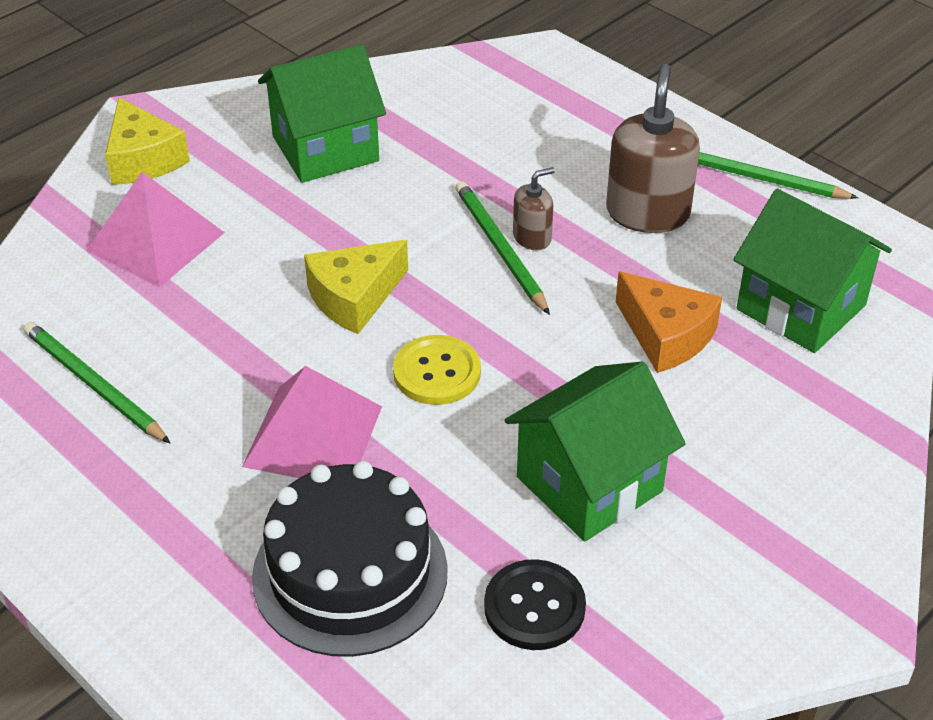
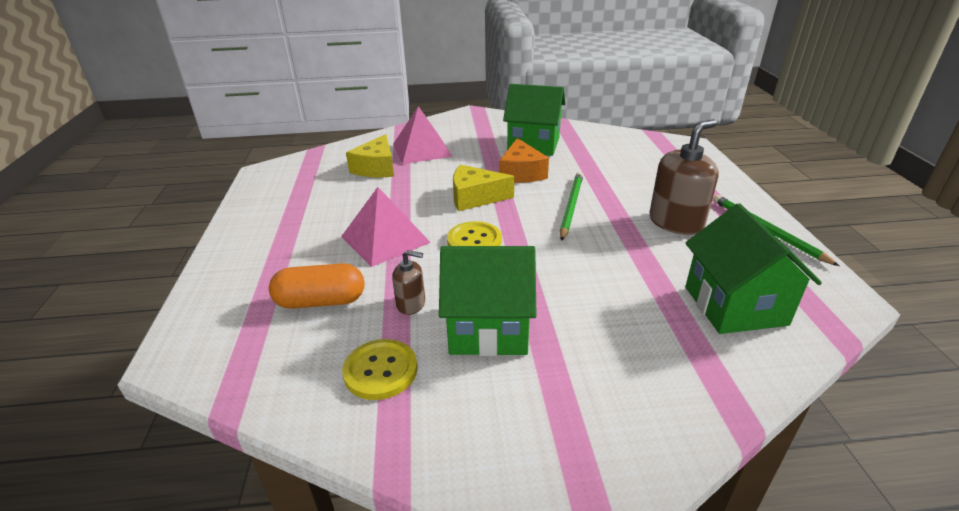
camera: 40 degrees right, 10 degrees down
green pencil [24,322,170,443] -> none
yellow cheese [105,97,190,185] -> yellow cheese moved to [346,134,394,177]
black cake [252,461,448,657] -> orange capsule [269,263,364,309]
black button [484,559,586,650] -> yellow button [342,339,417,400]
brown soap dispenser [513,167,555,250] -> brown soap dispenser moved to [392,250,425,315]
orange cheese [616,271,722,373] -> orange cheese moved to [499,138,549,183]

